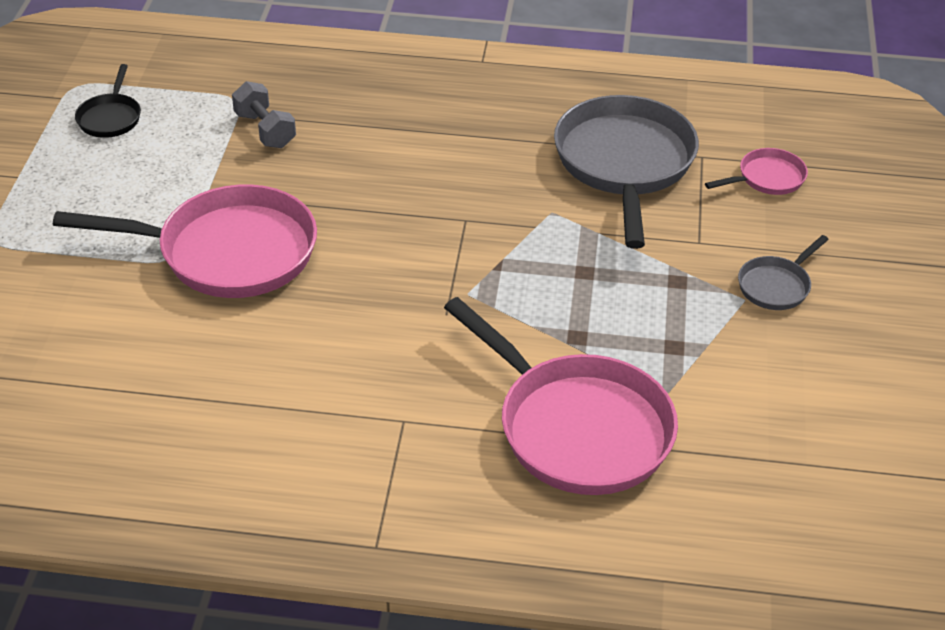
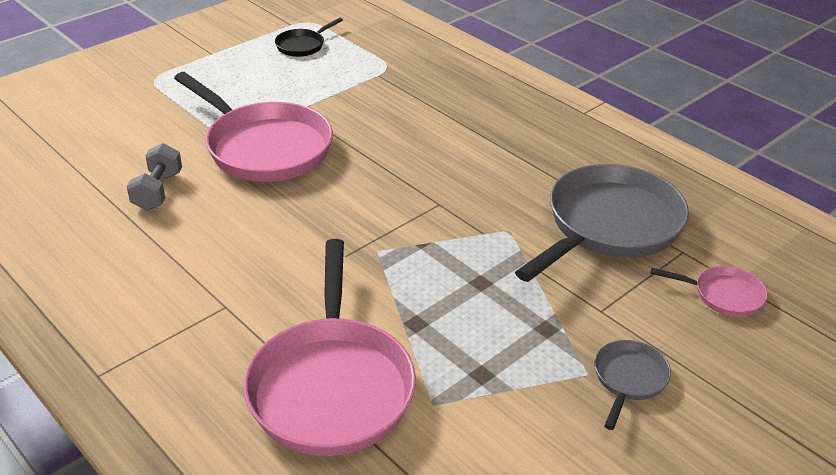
camera: 40 degrees right, 5 degrees down
grey dumbbell [232,81,296,148] -> grey dumbbell moved to [127,143,182,211]
grey pan [738,235,829,310] -> grey pan turned 120 degrees clockwise [595,340,671,430]

